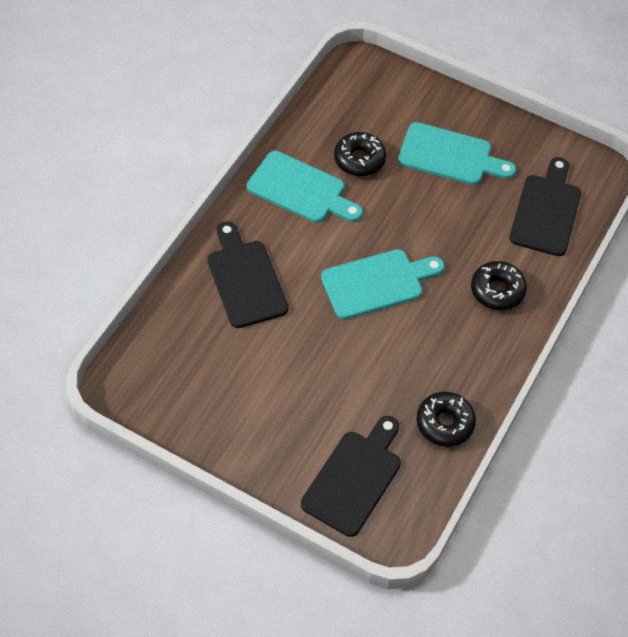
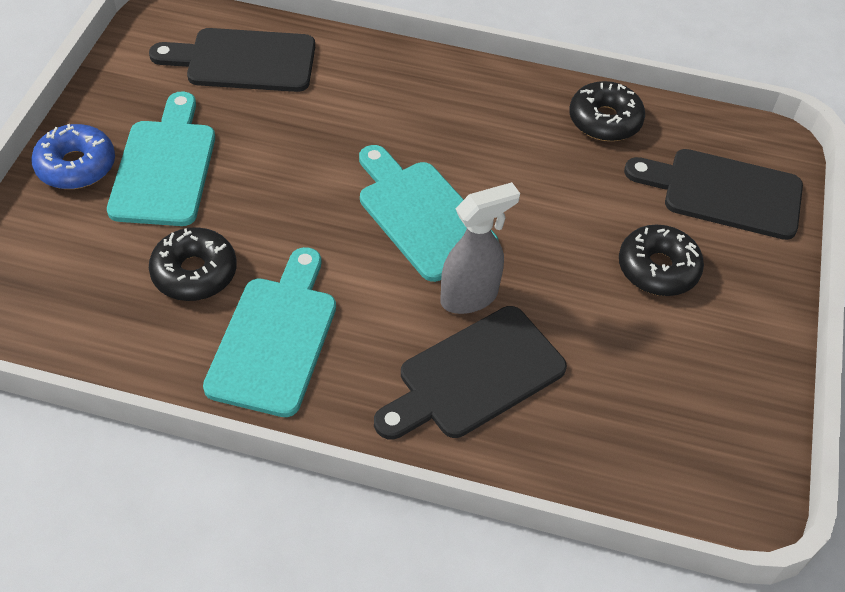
camera: 105 degrees left, 5 degrees down
black donut [471,261,527,310] -> black donut moved to [619,224,704,296]
none -> blue donut [31,124,115,189]
none -> grey spray bottle [440,182,520,314]

